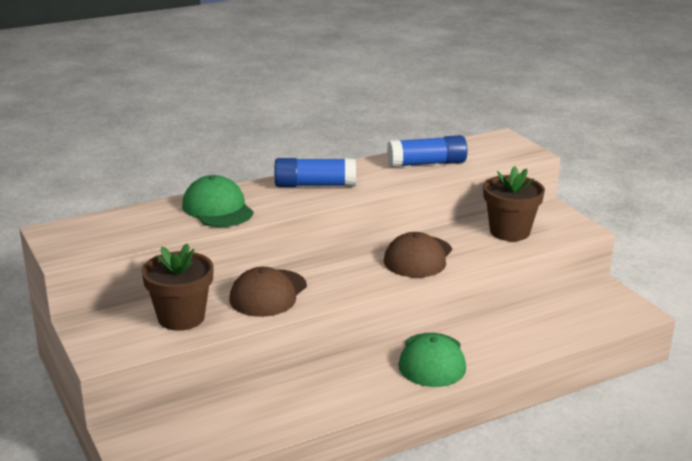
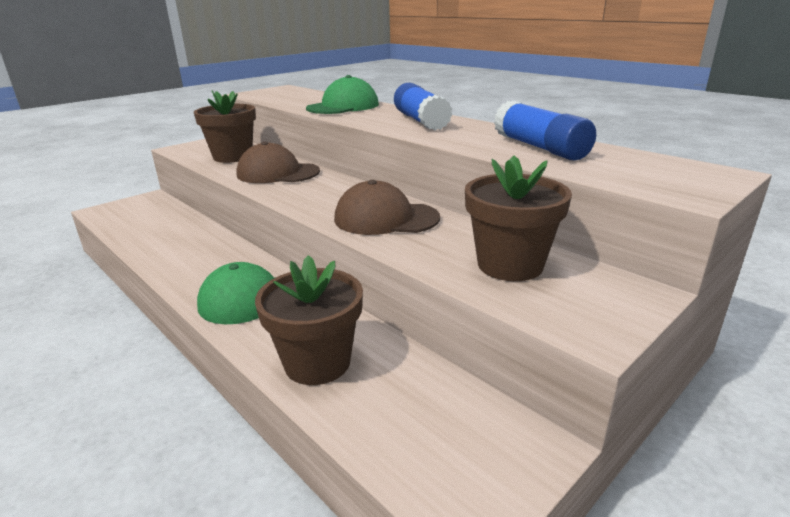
camera: 75 degrees right, 0 degrees up
none -> brown flower pot [255,255,363,385]

